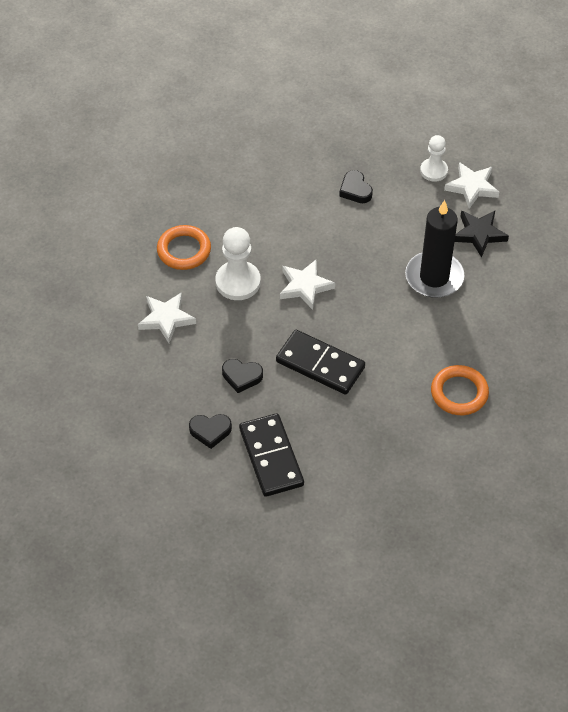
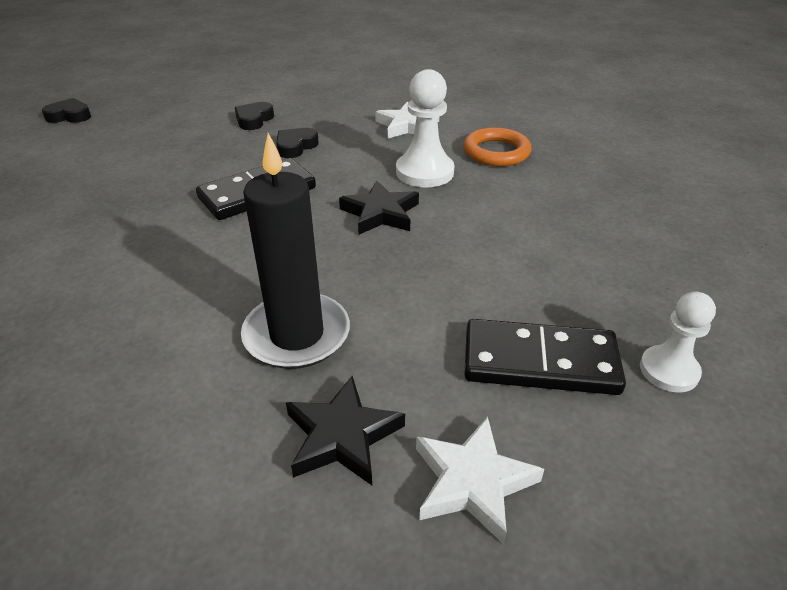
camera: 115 degrees right, 15 degrees down
black domino [239,413,304,497] -> black domino moved to [464,319,626,395]
white star [280,260,335,310] -> black star [339,181,419,234]
black heart [339,170,373,203] -> black heart moved to [42,98,91,123]
white pawn [420,135,448,182] -> white pawn moved to [640,292,716,392]
orange ring [431,365,489,415] -> none

